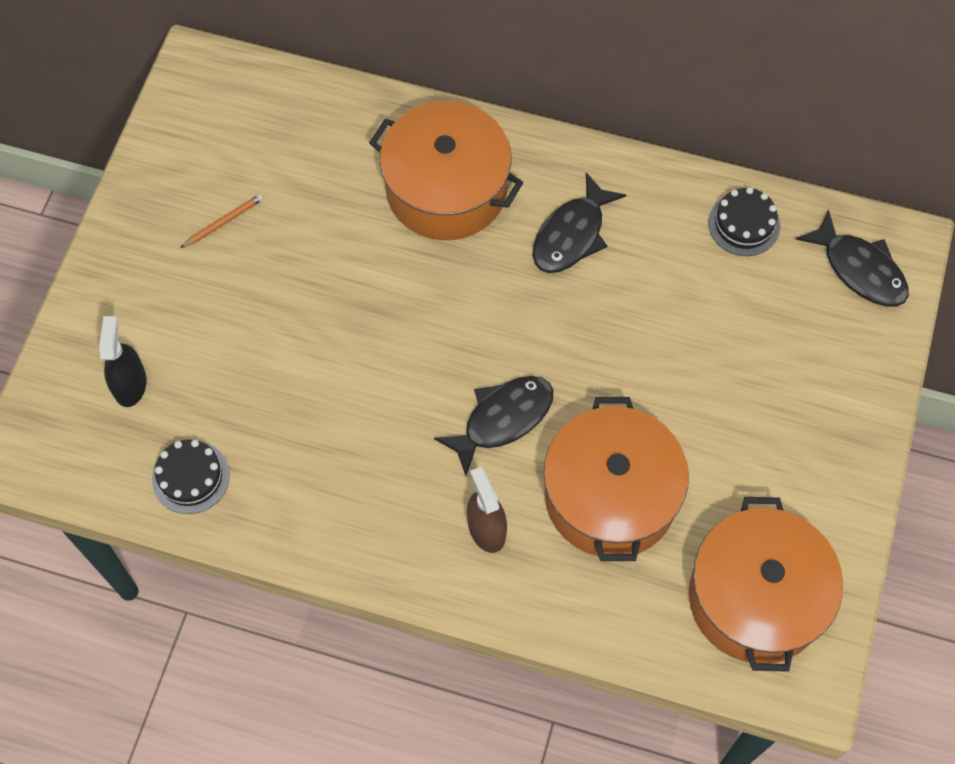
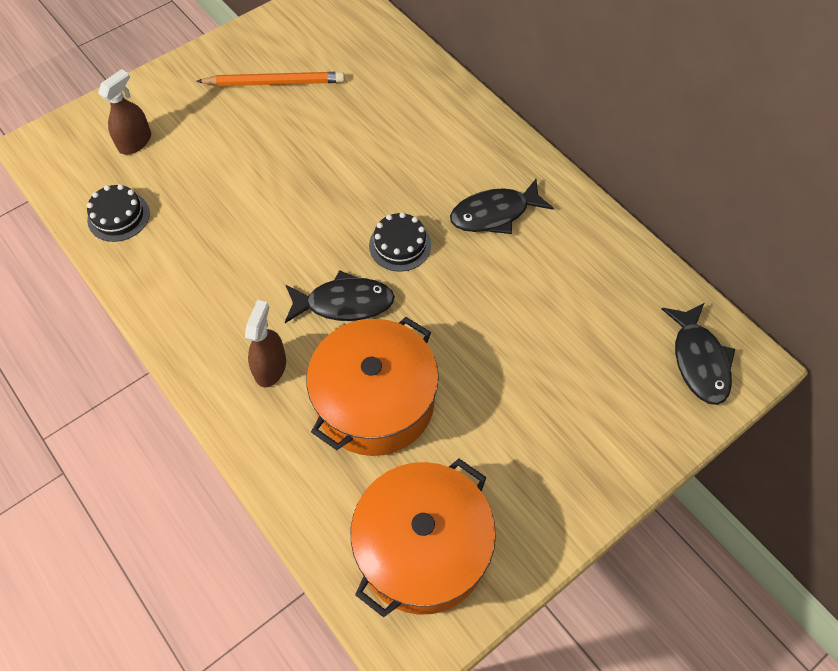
camera: 35 degrees right, 5 degrees down
black spray bottle [99,316,146,407] -> brown spray bottle [98,69,151,155]
orange pencil [180,194,264,248] -> orange pencil [196,72,345,86], size x1.95
orange pot [369,101,524,240] -> none
black cake [708,187,780,256] -> black cake moved to [369,212,431,272]

